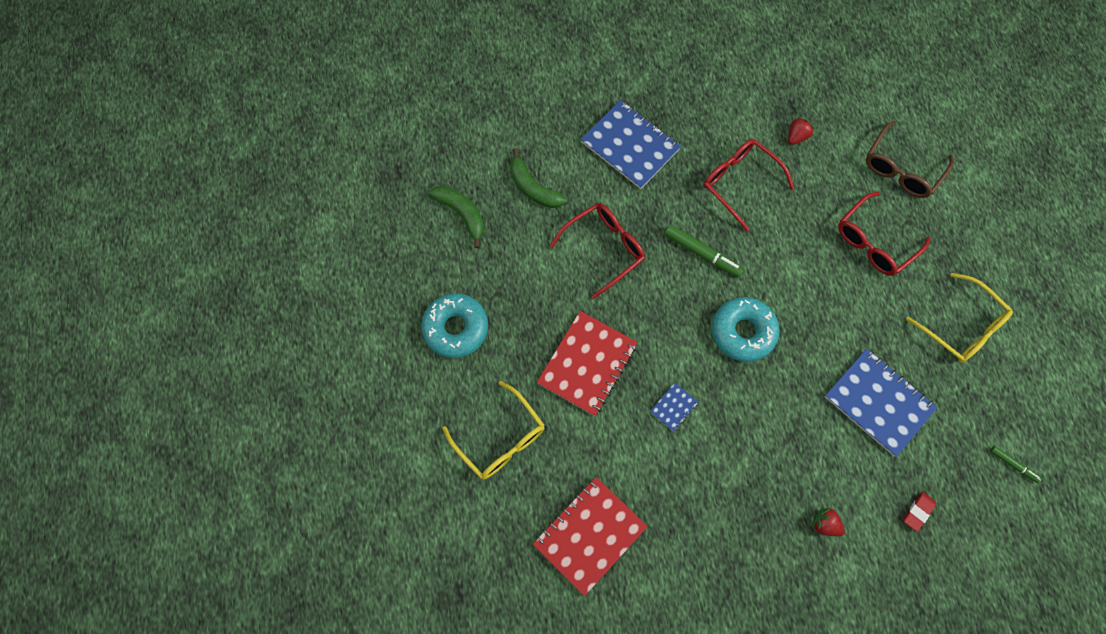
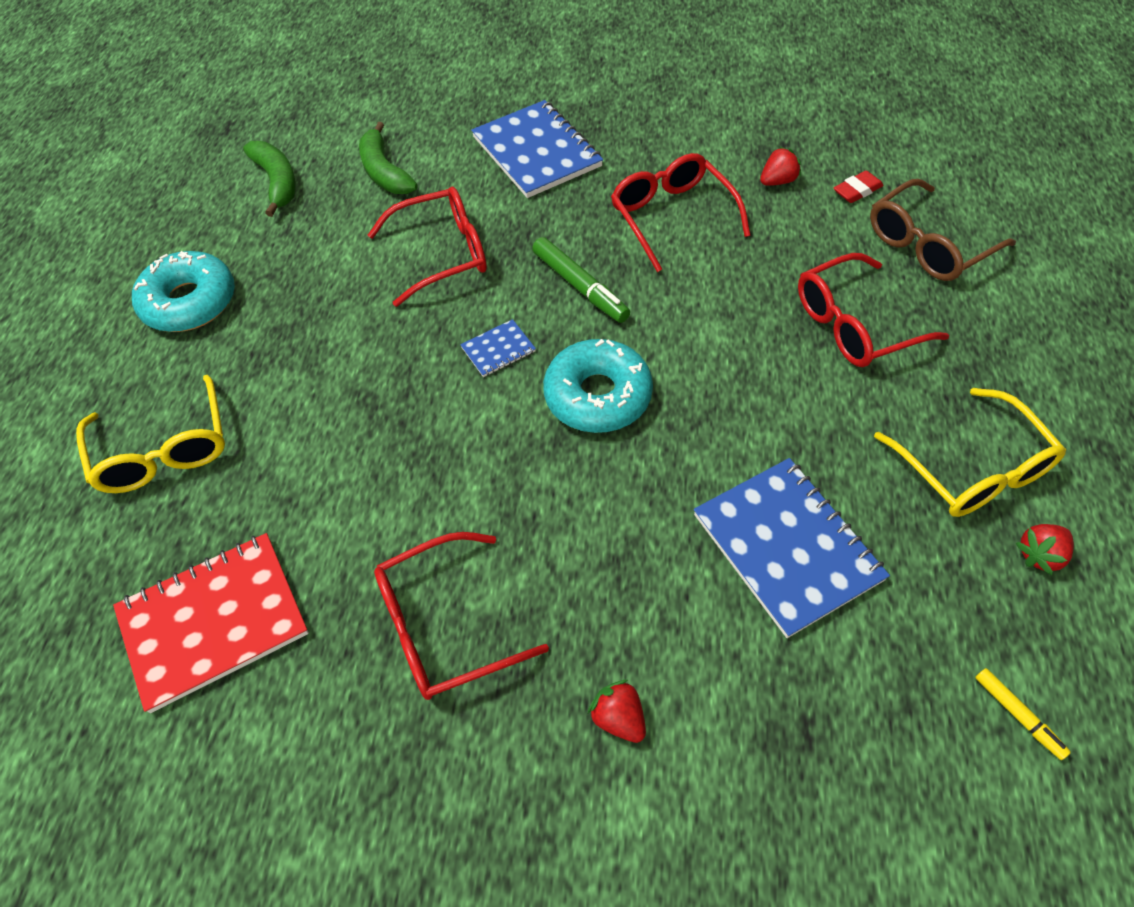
camera: 20 degrees right, 15 degrees down
red notebook [537,311,638,416] -> none
blue notebook [650,383,698,432] -> blue notebook moved to [460,319,536,377]
red eraser [904,492,936,532] -> red eraser moved to [834,171,884,203]
green marker [990,446,1042,483] -> yellow marker [975,668,1071,760]
none -> red glasses [374,532,549,700]
none -> red strawberry [1016,524,1074,575]

